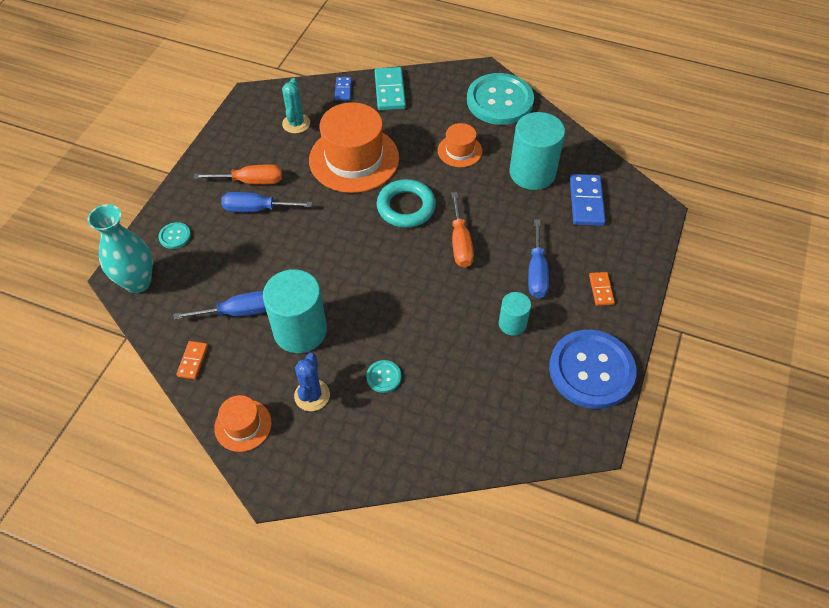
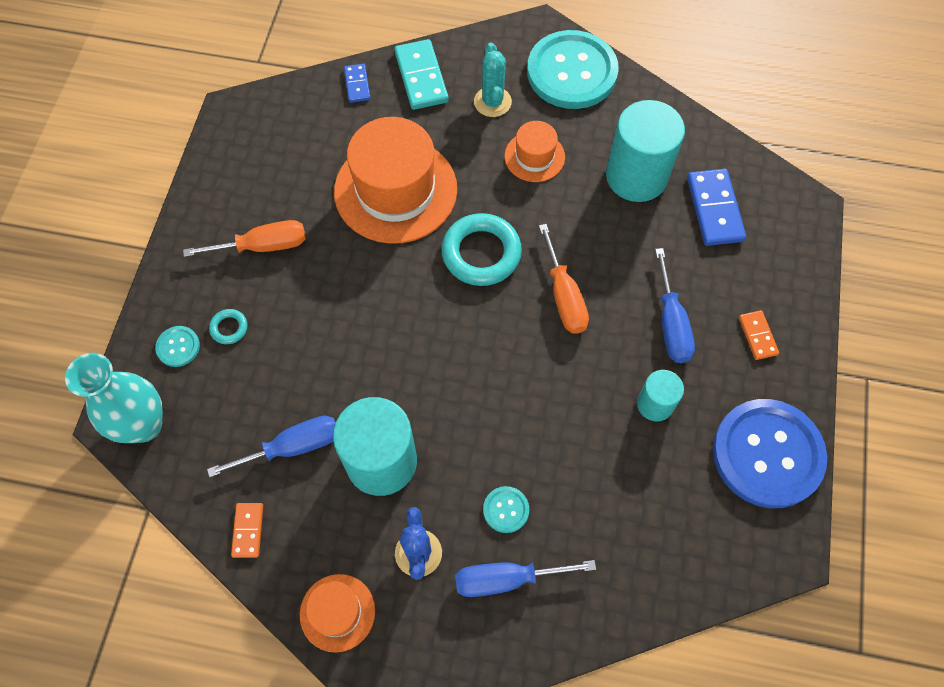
camera: 10 degrees left, 10 degrees up
blue screwdriver [221,192,312,212] -> blue screwdriver moved to [455,560,596,597]
turquoise cactus [282,78,310,134] -> turquoise cactus moved to [474,42,512,117]
none -> turquoise ring [209,309,248,344]

